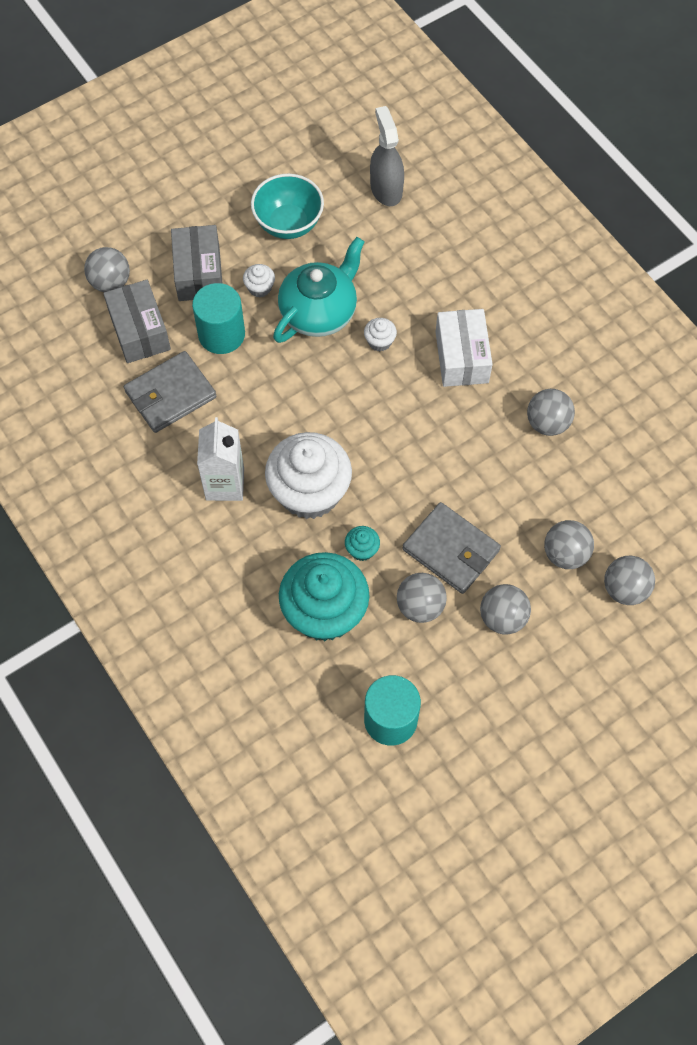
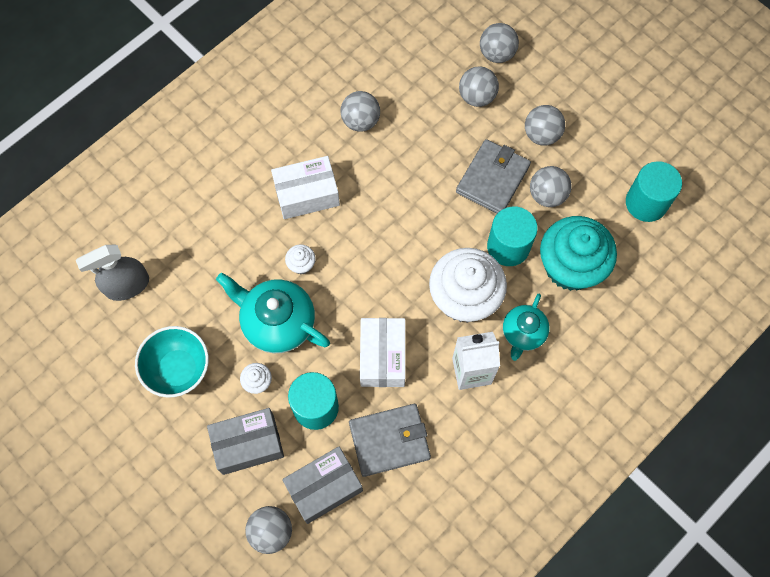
camera: 100 degrees left, 5 degrees up
grey wallet [124,351,216,433] -> grey wallet turned 60 degrees counterclockwise [349,404,431,477]
turquoise cupcake [345,526,380,561] -> turquoise cylinder [487,207,538,266]
none -> white box [360,318,405,387]
none -> turquoise teapot [503,294,549,361]

